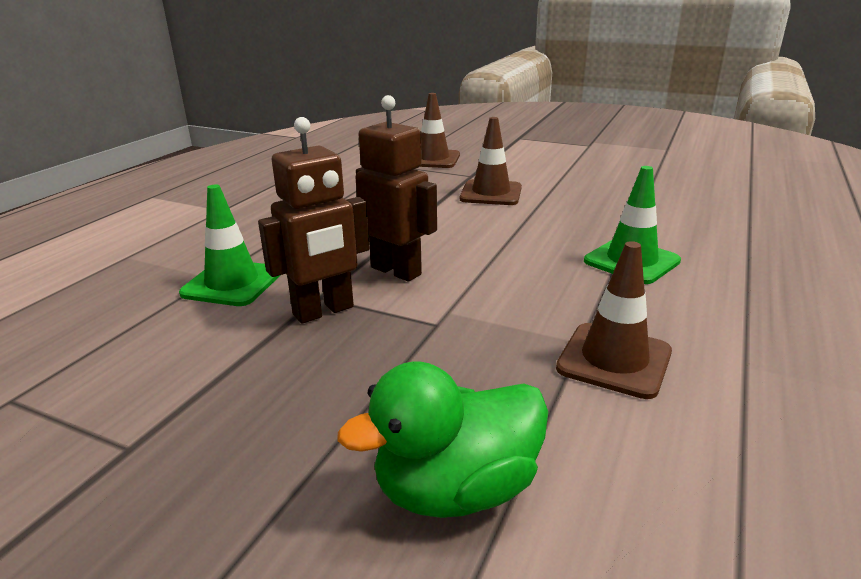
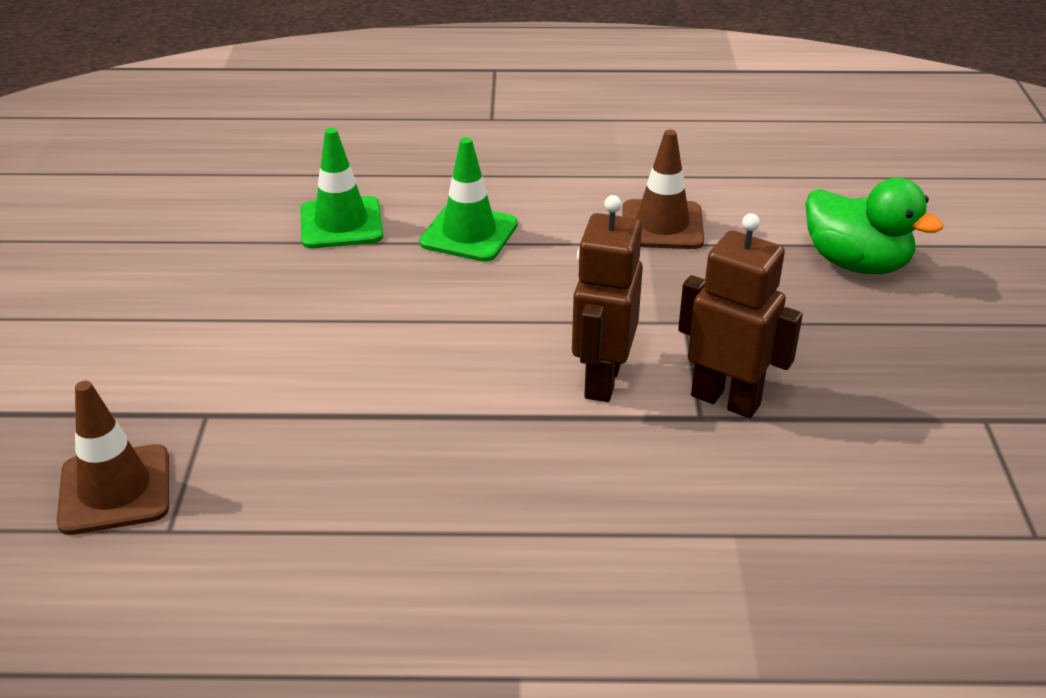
camera: 115 degrees left, 10 degrees up
green traffic cone [179,184,281,306] -> green traffic cone moved to [300,128,383,248]
brown traffic cone [460,117,522,205] -> none

